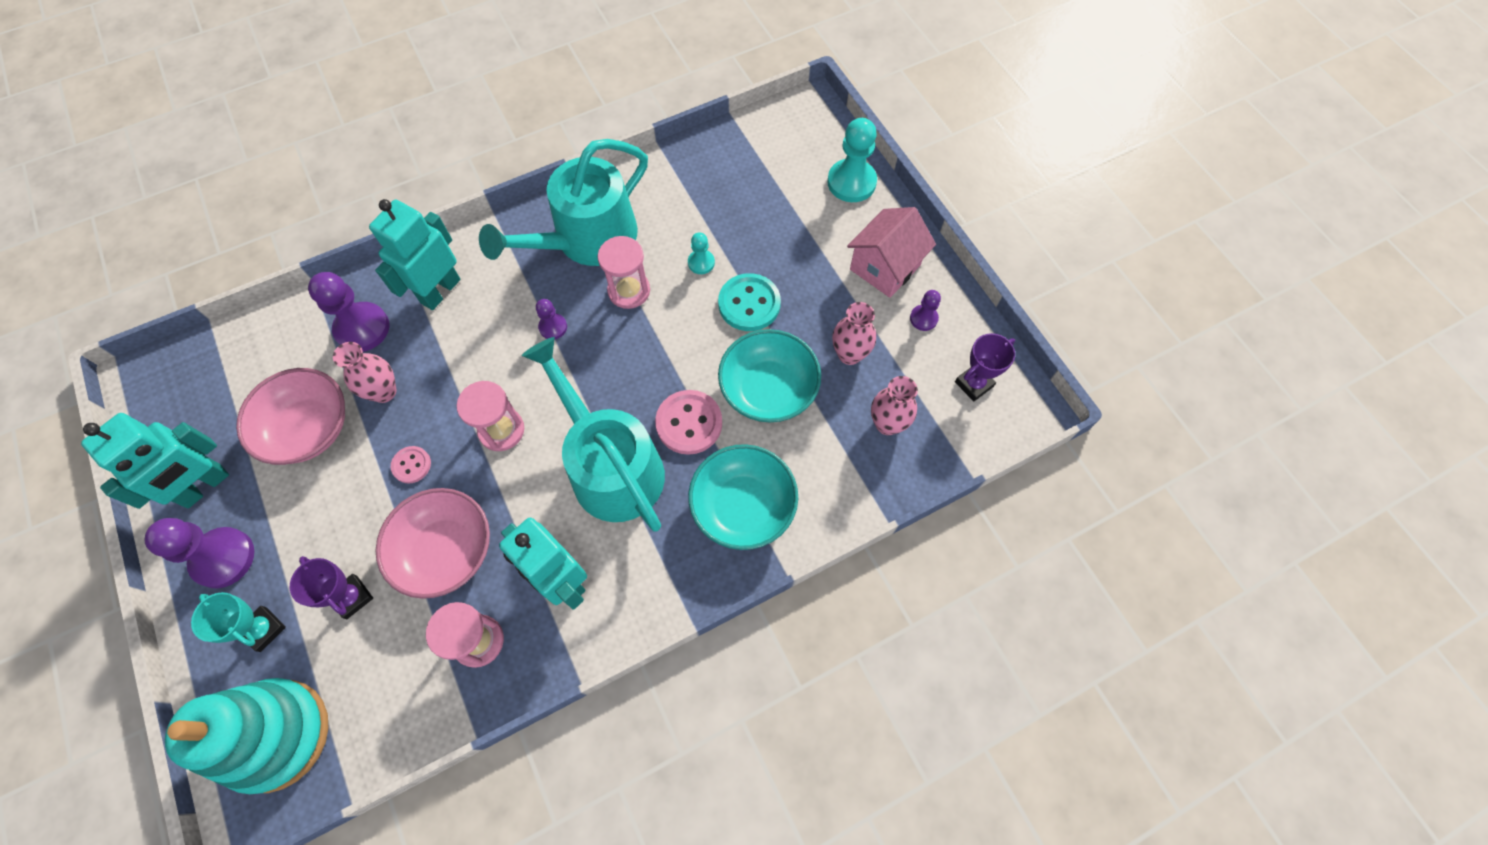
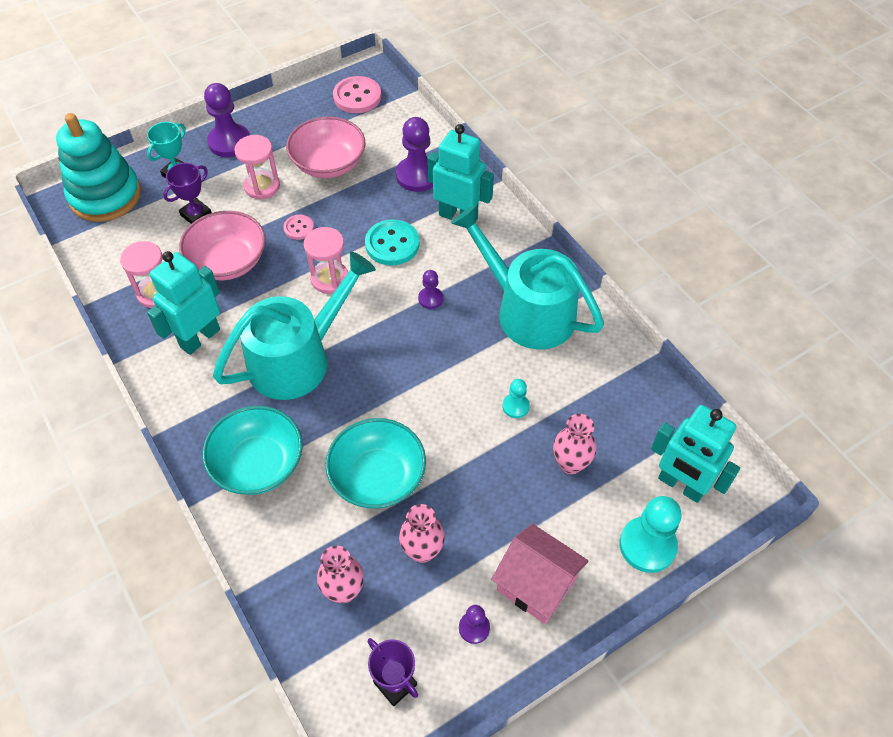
camera: 85 degrees right, 10 degrees down
turquoise robot [81,413,229,509] -> turquoise robot moved to [651,405,740,503]
pink vase [333,342,396,403] -> pink vase moved to [553,414,597,474]
pink hourglass [598,236,650,309] -> pink hourglass moved to [234,135,280,199]
pink button [655,390,722,455] -> pink button moved to [333,76,381,113]
turquoise button [718,273,781,331] -> turquoise button moved to [365,219,419,266]

